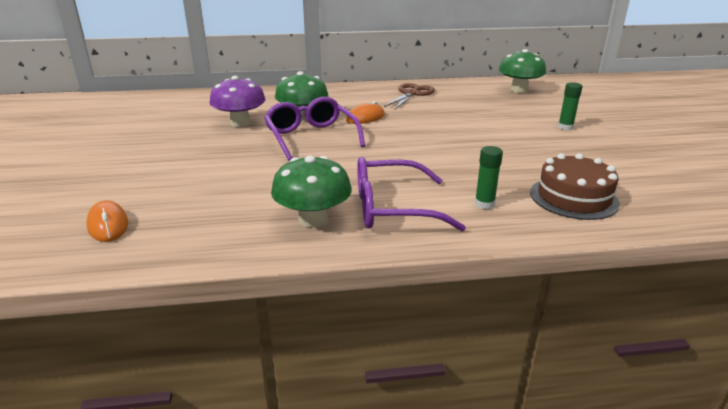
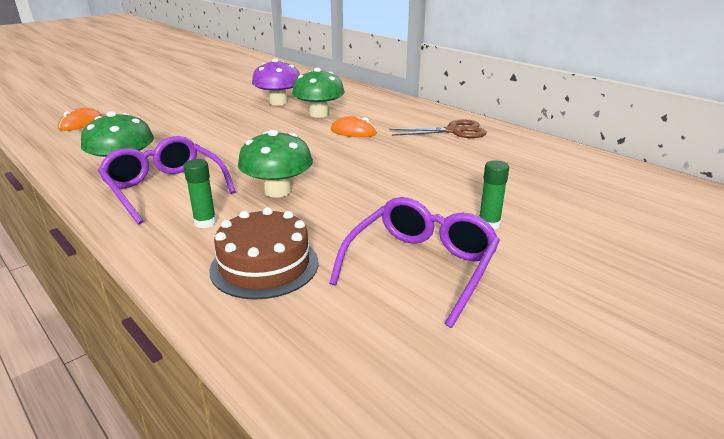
camera: 55 degrees right, 0 degrees up
purple glasses [264,97,365,161] -> purple glasses moved to [329,197,500,328]
green mushroom [499,49,546,93] -> green mushroom moved to [238,130,313,198]

